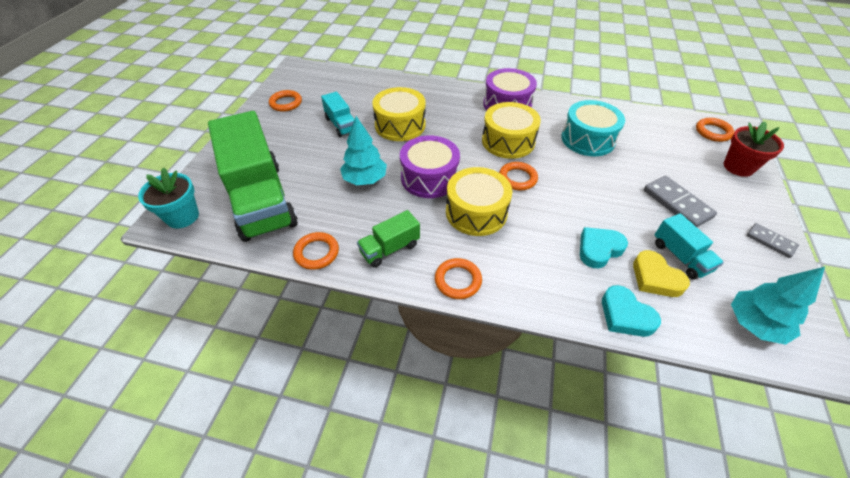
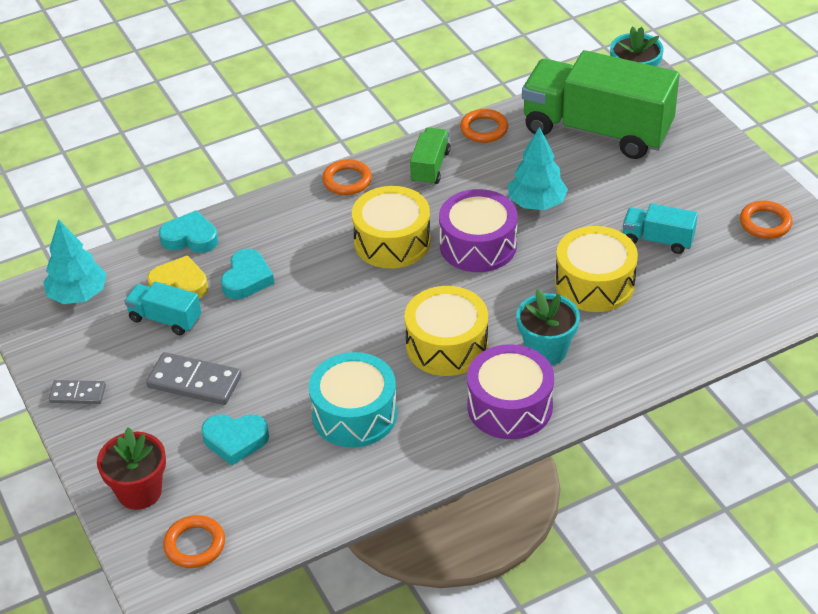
camera: 140 degrees right, 5 degrees down
orange ring [499,162,538,190] -> none
none -> turquoise heart [201,414,269,465]
none -> turquoise flower pot [516,289,580,365]

